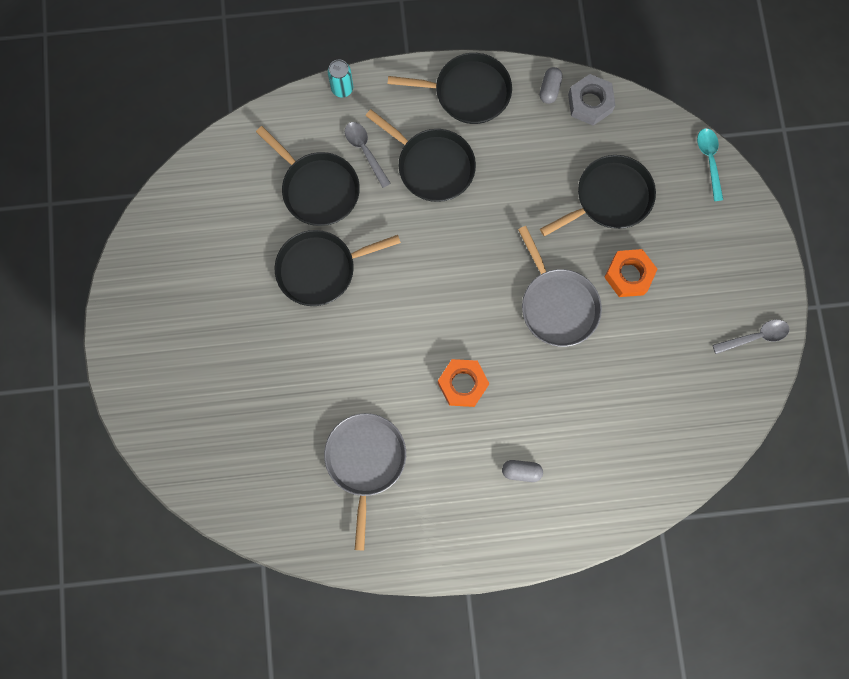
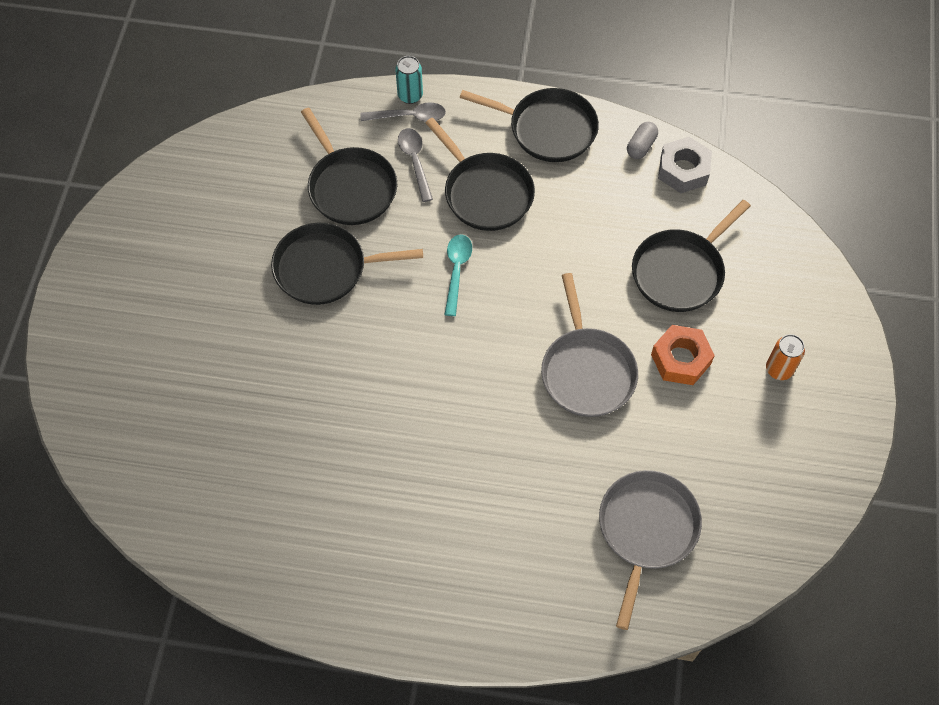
camera: 15 degrees right, 15 degrees down
grey pan [324,413,406,550] -> grey pan moved to [599,470,702,630]
orange nut [438,359,489,407] -> none
grey capsule [502,460,543,482] -> none
black pan [540,155,656,236] -> black pan turned 150 degrees clockwise [632,200,751,312]
turquoise spoon [697,128,723,201] -> turquoise spoon moved to [444,234,472,316]
grey spoon [712,319,790,354] -> grey spoon moved to [360,102,446,122]
none -> orange can [766,334,805,380]

